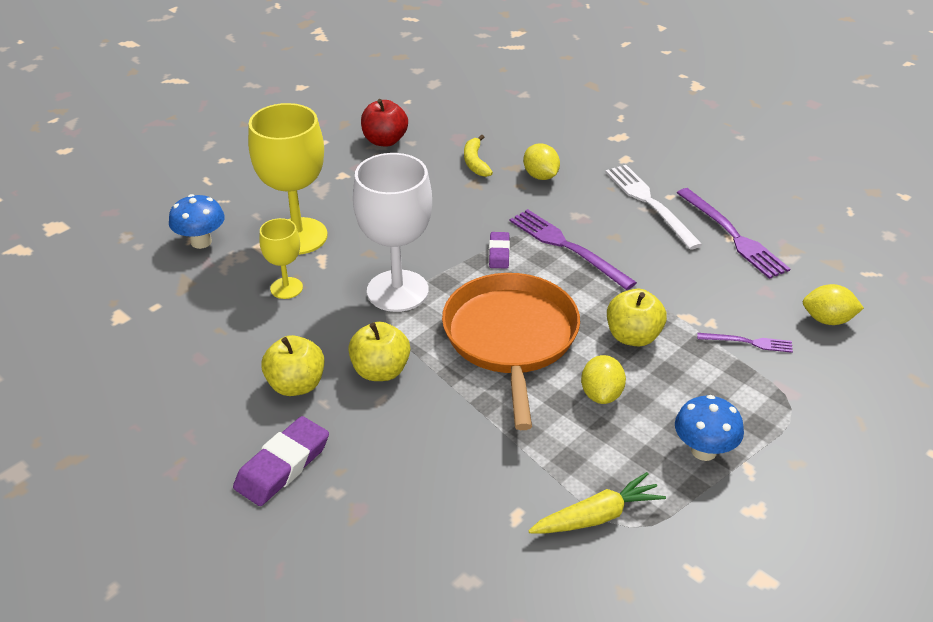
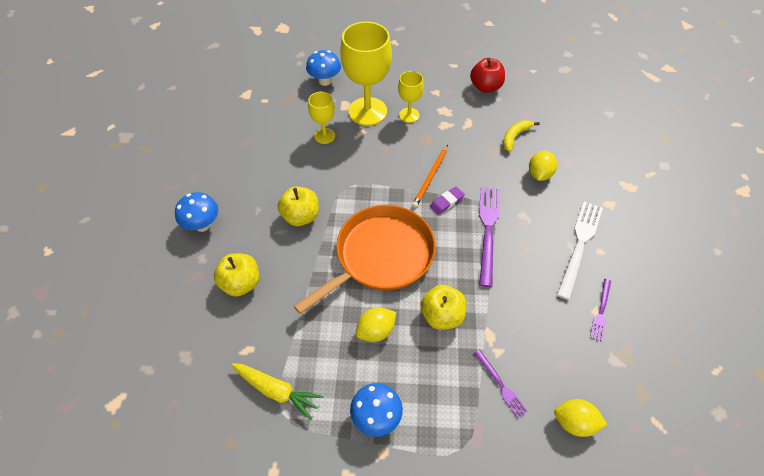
camera: 50 degrees right, 15 degrees up
purple eraser [233,416,329,506] -> blue mushroom [175,192,218,232]
yellow apple [261,335,324,396] -> yellow apple moved to [214,253,259,297]
white goblet [353,153,432,312] -> none
purple fork [677,188,790,279] -> purple fork [590,279,611,342], size x0.54
yellow lemon [803,284,864,325] -> yellow lemon turned 45 degrees counterclockwise [554,399,607,437]
none -> yellow goblet [398,71,424,123]
none -> orange pencil [412,145,448,208]

